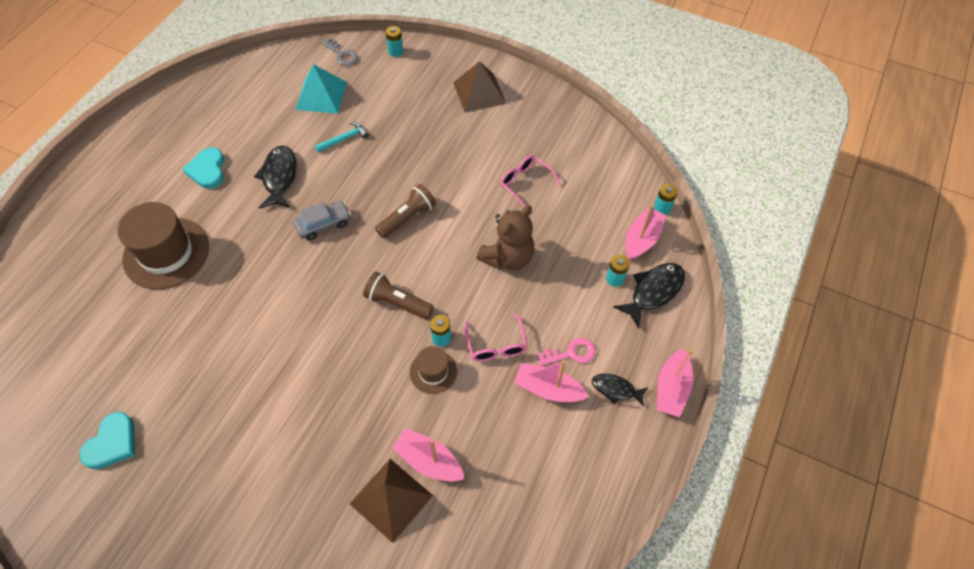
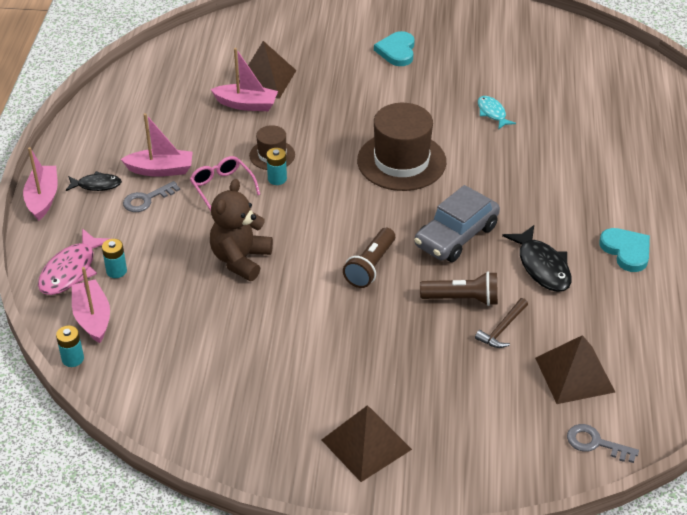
camera: 160 degrees right, 15 degrees down
turquoise heart [79,412,135,469] -> turquoise heart moved to [374,31,415,66]
brown hat [117,202,209,289] -> brown hat moved to [357,103,446,191]
grey car [293,201,351,240] -> grey car [414,185,500,262], size x1.52
turquoise pyramid [295,64,347,114] -> brown pyramid [535,335,615,404]
turquoise hammer [315,121,369,153] -> brown hammer [475,298,528,348]
brown flashlight [363,272,434,319] -> brown flashlight moved to [420,272,498,306]
turquoise battery [386,26,403,57] -> none
pink glasses [500,155,561,207] -> none
pink key [537,338,596,366] -> grey key [123,181,180,212]
black fish [613,263,685,328] -> pink fish [38,228,111,295]
pink boat [625,205,666,261] -> pink boat turned 150 degrees clockwise [72,267,110,343]
none -> turquoise fish [478,96,516,129]

